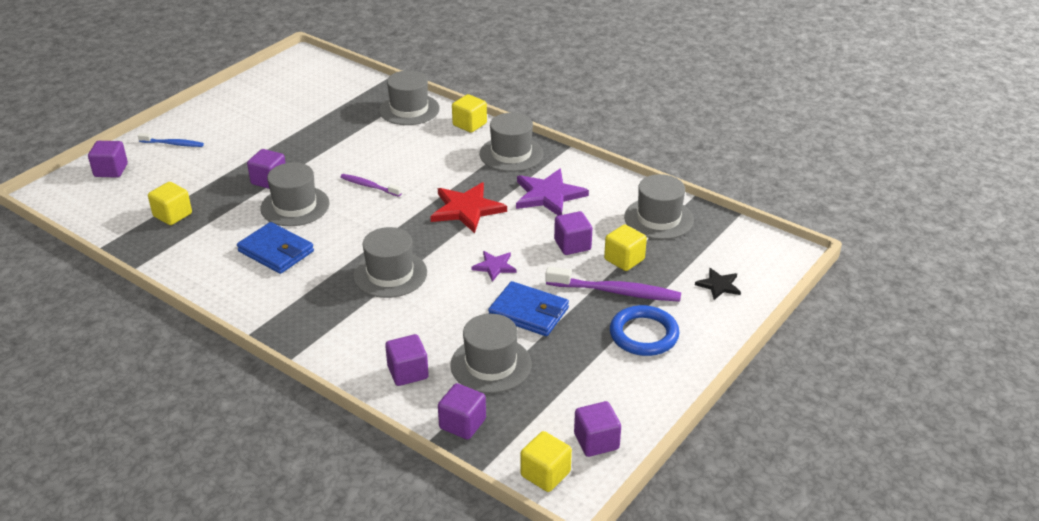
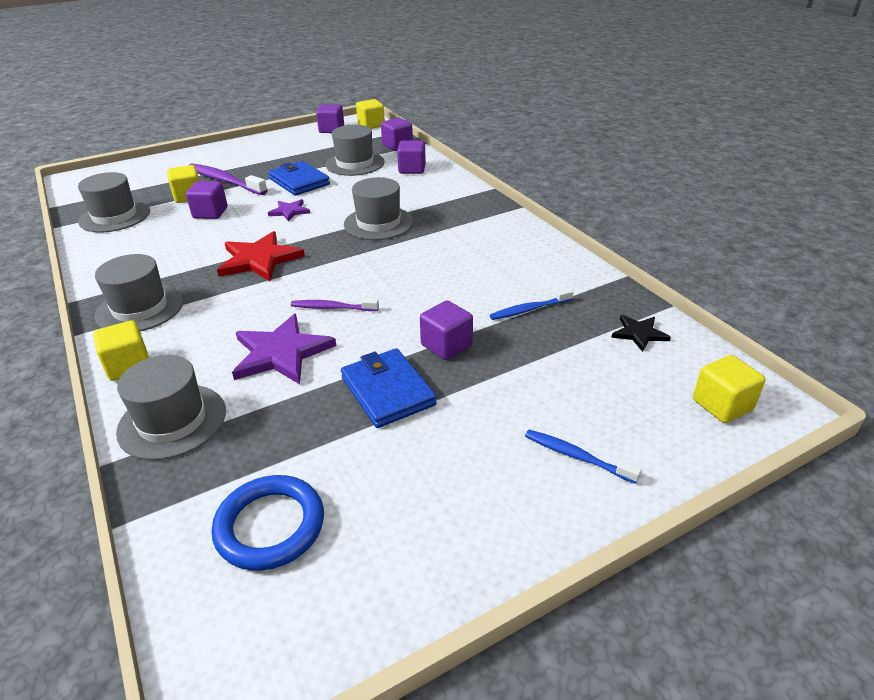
camera: 155 degrees left, 0 degrees up
purple cube [88,141,128,178] -> none
yellow cube [148,182,192,225] -> yellow cube moved to [693,355,765,423]
blue wallet [237,222,314,274] -> blue wallet moved to [341,348,437,428]
grey hat [260,162,330,226] -> none
purple toothbrush [340,174,402,197] -> purple toothbrush turned 135 degrees clockwise [291,298,379,311]
purple star [516,169,589,216] -> purple star moved to [232,314,336,384]
blue ring [610,305,679,356] -> blue ring moved to [212,475,324,571]
black star [695,268,741,300] -> black star moved to [611,315,671,352]
none -> blue toothbrush [490,288,574,320]

